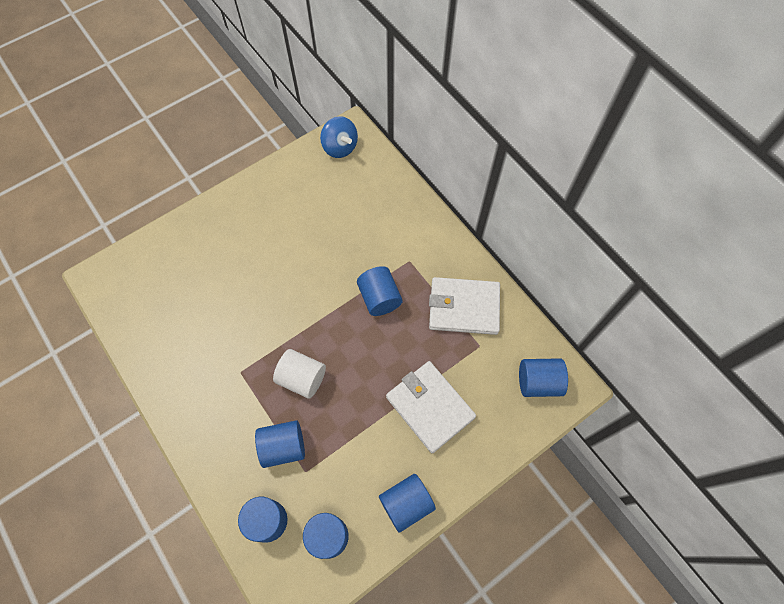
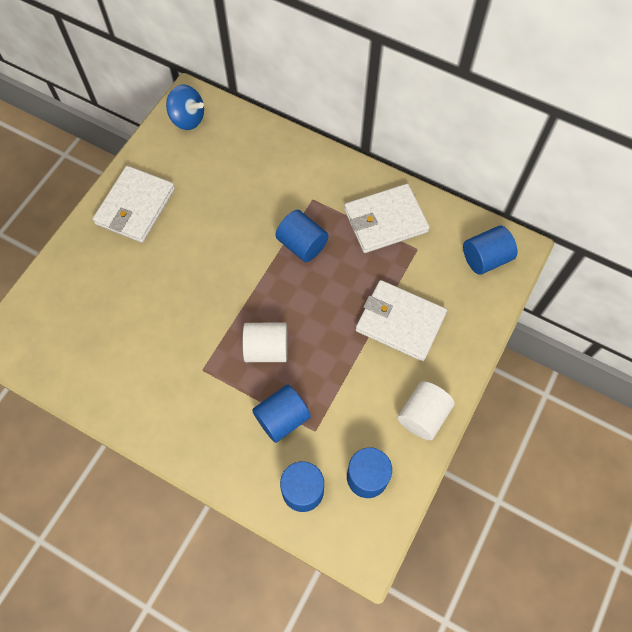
camera: 25 degrees left, 0 degrees up
blue cylinder [379,474,436,533] -> white cylinder [398,381,455,440]
none -> white wallet [93,166,175,243]

